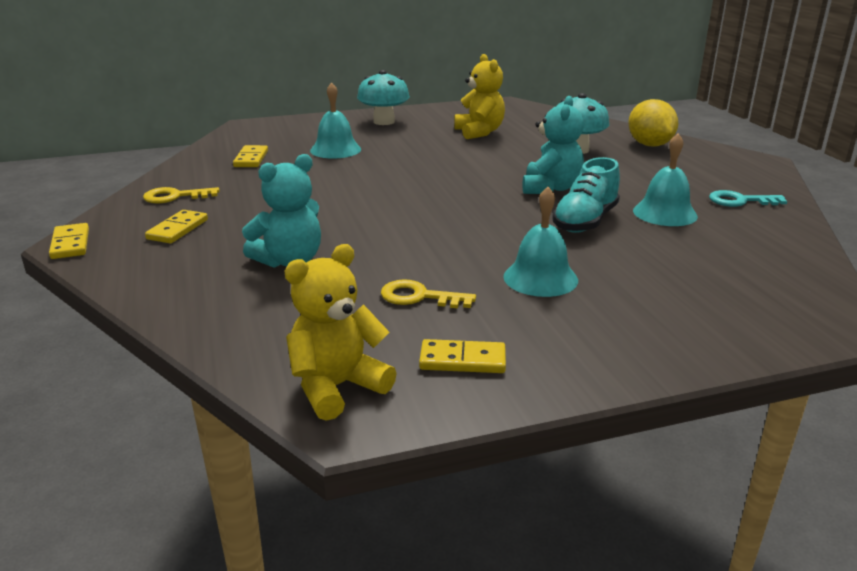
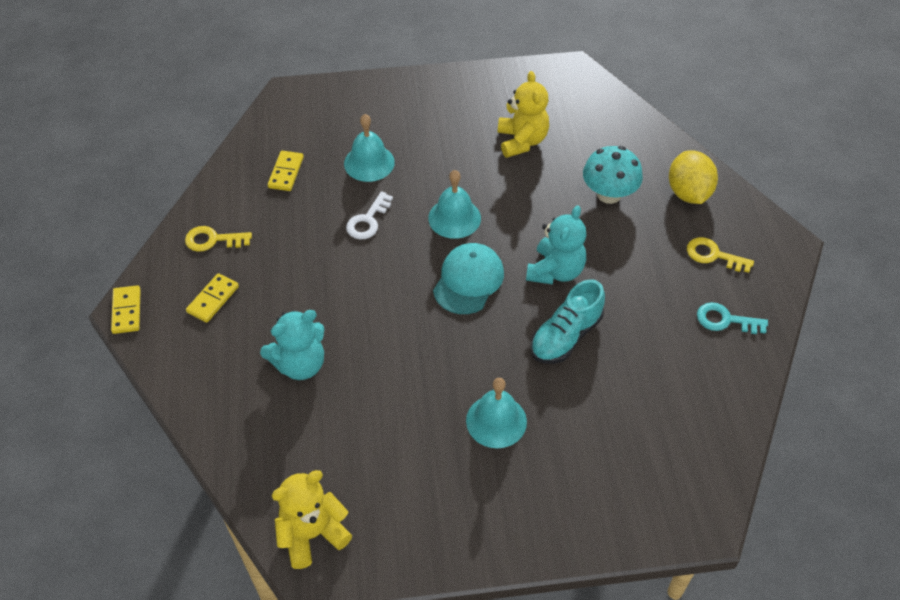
camera: 10 degrees right, 25 degrees up
turquoise mushroom [357,70,410,125] -> none
yellow key [381,279,476,309] -> yellow key moved to [687,237,754,273]
yellow domino [419,339,506,373] -> none
turquoise bell [633,133,698,226] -> turquoise bell moved to [428,170,481,239]
none -> white key [346,191,393,240]
none -> turquoise cap [433,243,504,314]

